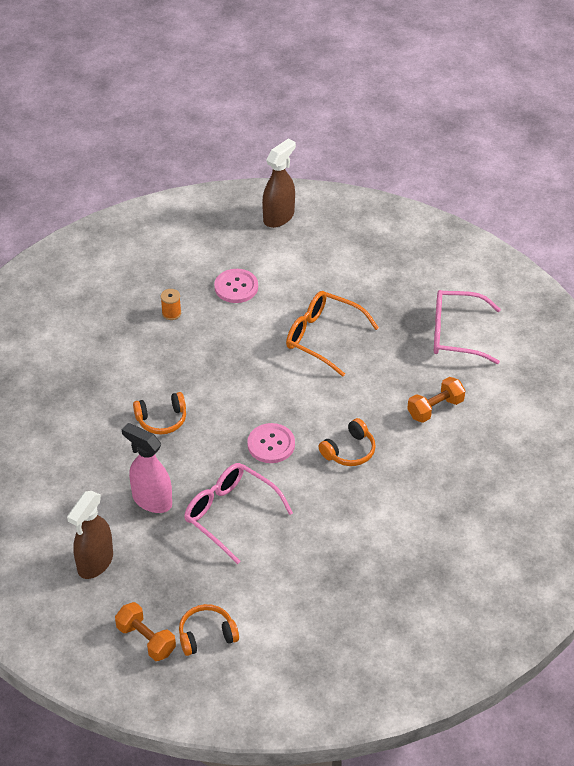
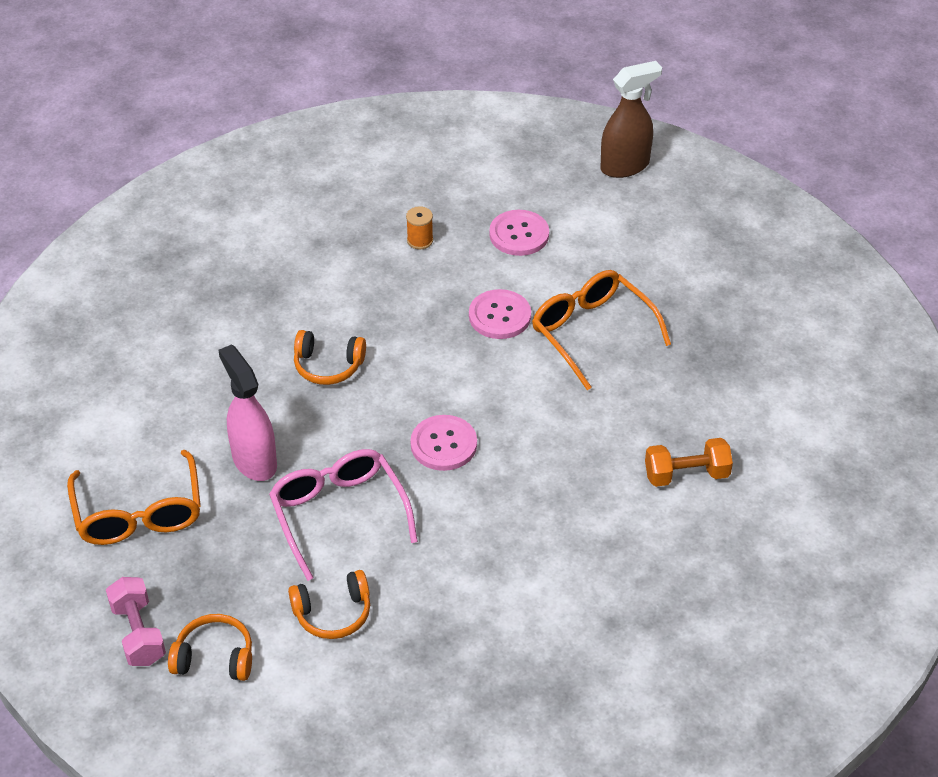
camera: 25 degrees right, 0 degrees up
brown spray bottle [67,491,113,579] -> orange glasses [67,450,201,545]
orange dumbbell [115,602,176,661] -> pink dumbbell [106,577,166,666]
orange headphones [319,418,376,466] -> orange headphones moved to [288,570,370,639]
pink glasses [434,290,501,364] -> none
none -> pink button [469,289,531,339]

